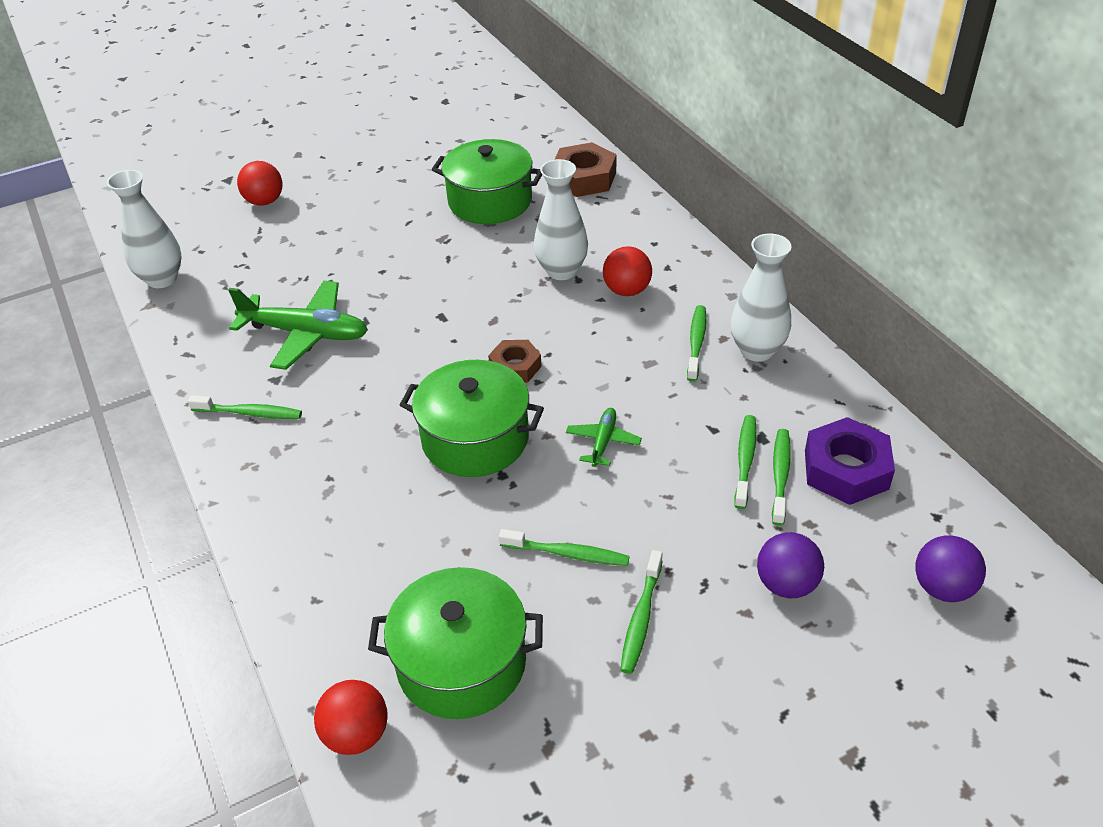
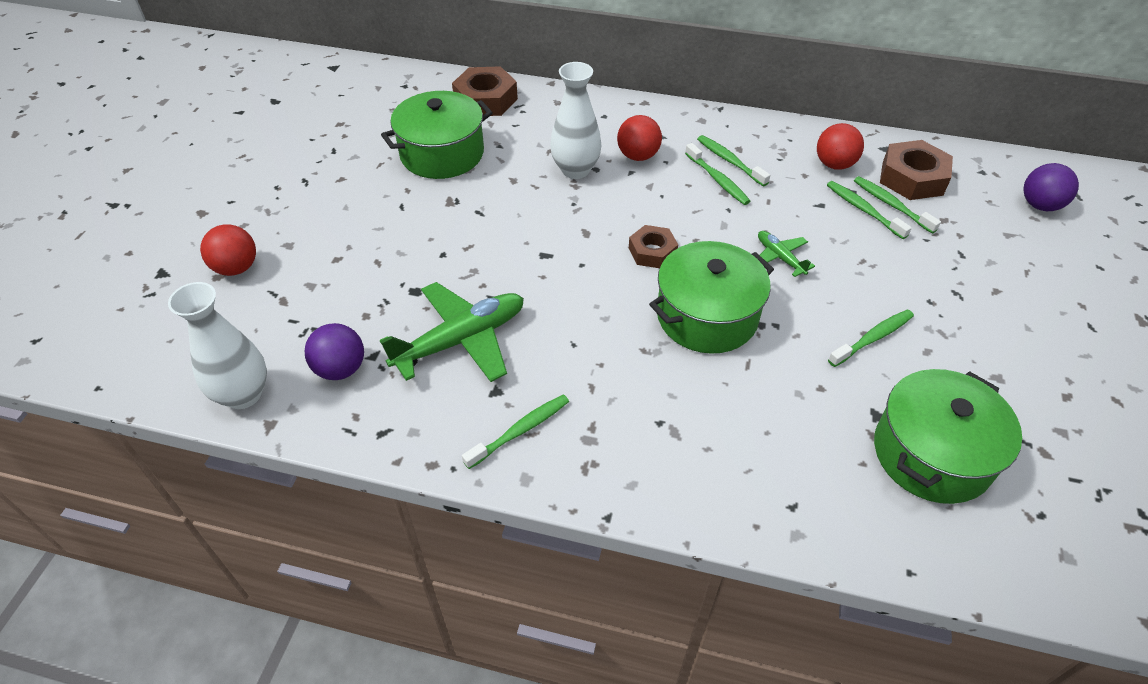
camera: 50 degrees left, 5 degrees up
red ball [314,680,388,755] -> red ball moved to [817,123,864,170]
green toothbrush [620,550,662,674] -> green toothbrush moved to [685,143,750,205]
white vase [731,234,792,362] -> none
purple ball [757,532,824,598] -> purple ball moved to [305,323,364,380]
purple nut [805,417,895,505] -> brown nut [880,140,953,200]

